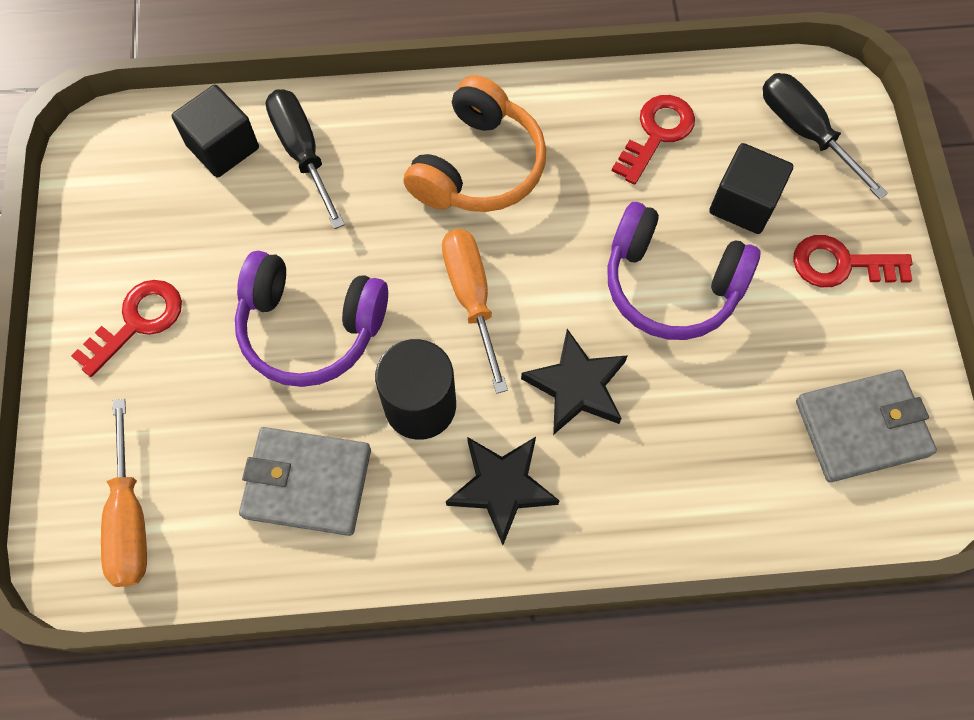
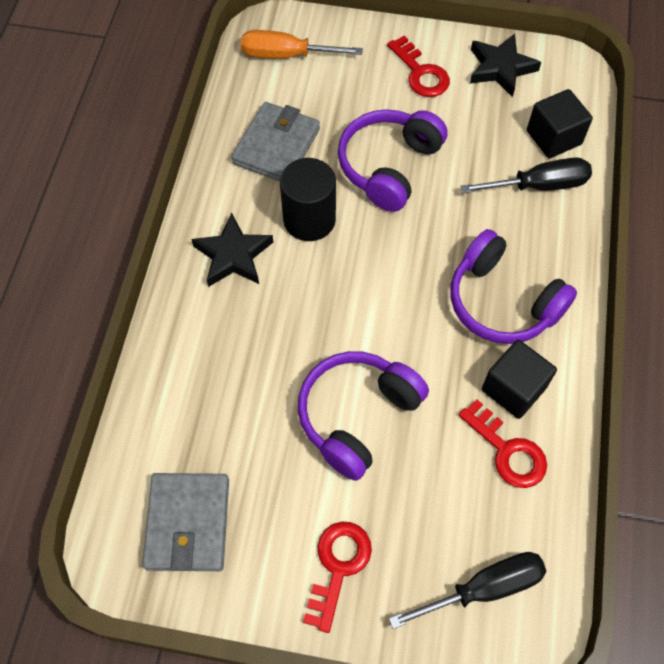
camera: 105 degrees right, 5 degrees down
orange headphones [403,75,546,212] -> purple headphones [450,229,577,344]
orange screwdriver [442,229,508,394] -> none
black star [521,329,628,435] -> black star moved to [470,34,541,97]
black cube [709,143,793,234] -> black cube moved to [482,340,557,419]

